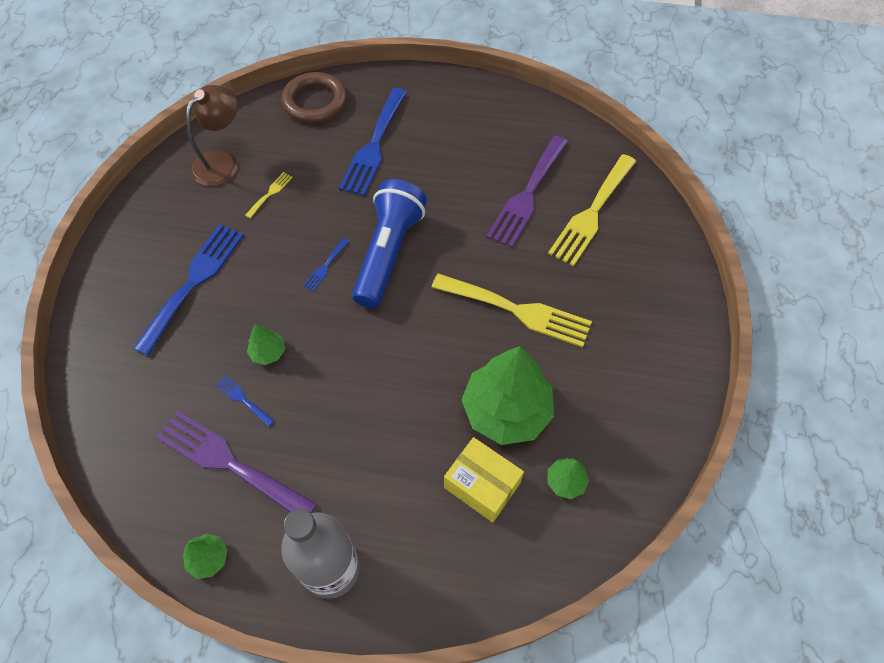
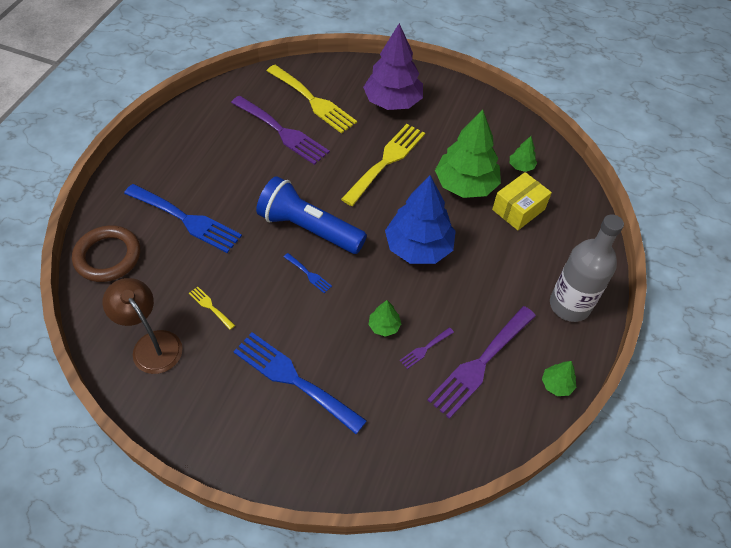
camera: 80 degrees left, 5 degrees down
blue fork [215,375,275,427] -> purple fork [400,327,454,369]
none -> purple tree [363,23,423,110]
none -> blue tree [385,175,456,264]

